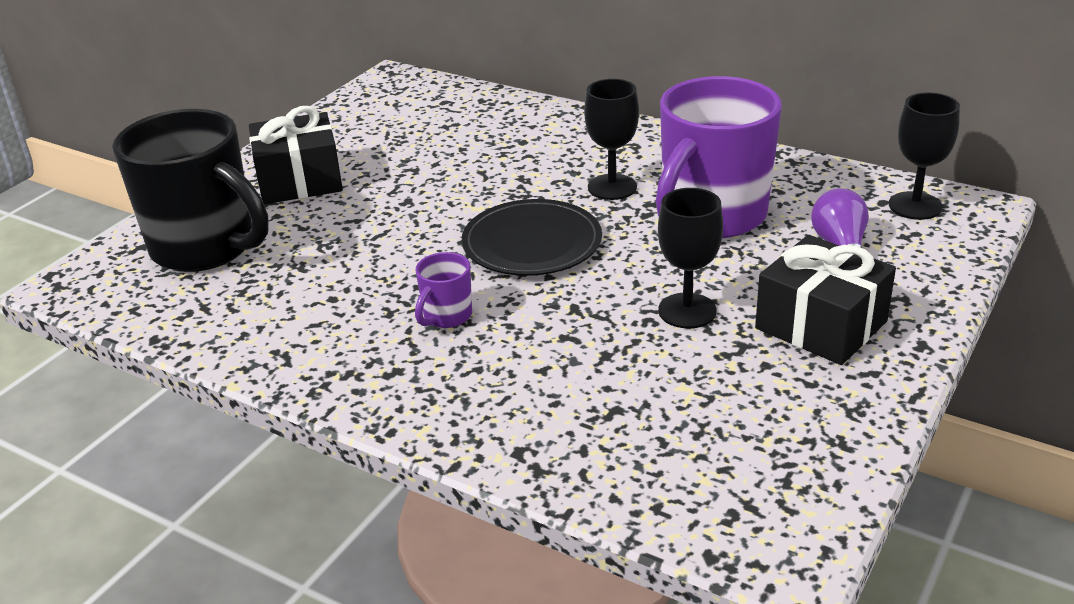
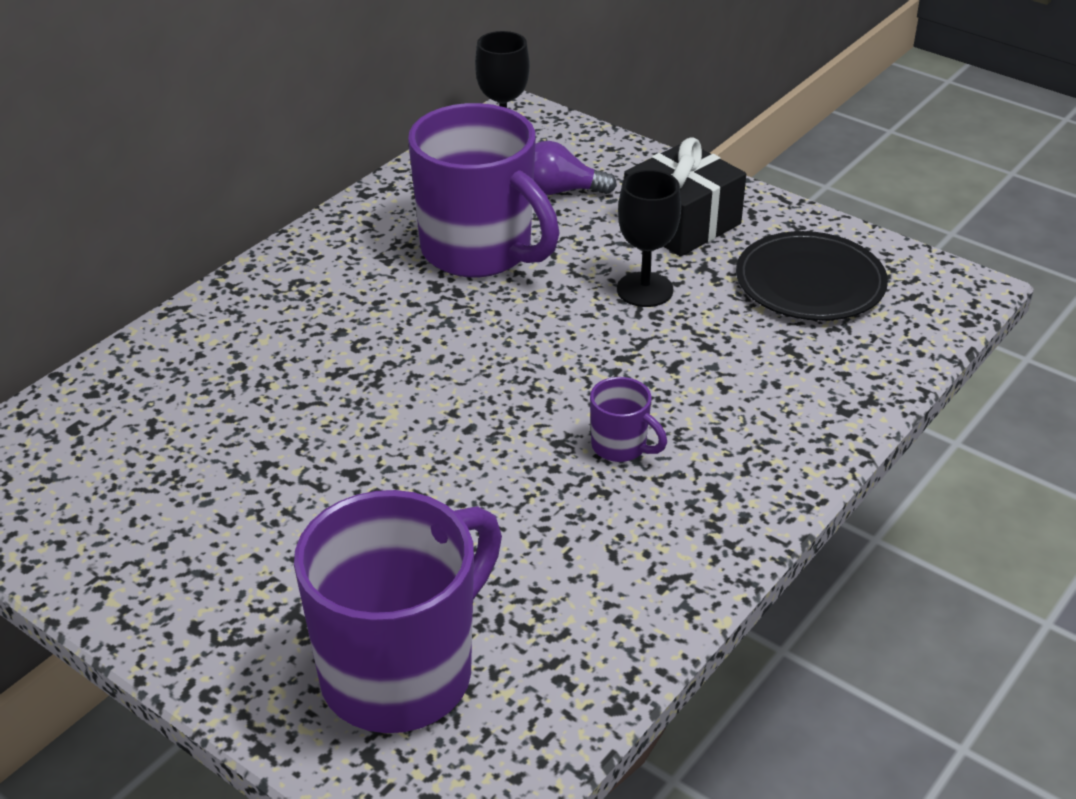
camera: 85 degrees left, 5 degrees up
black mug [112,109,268,272] -> purple mug [294,490,502,733]
black gift [249,106,343,204] -> none
black plate [462,199,602,276] -> black plate moved to [736,231,888,321]
black goblet [584,79,639,200] -> none

